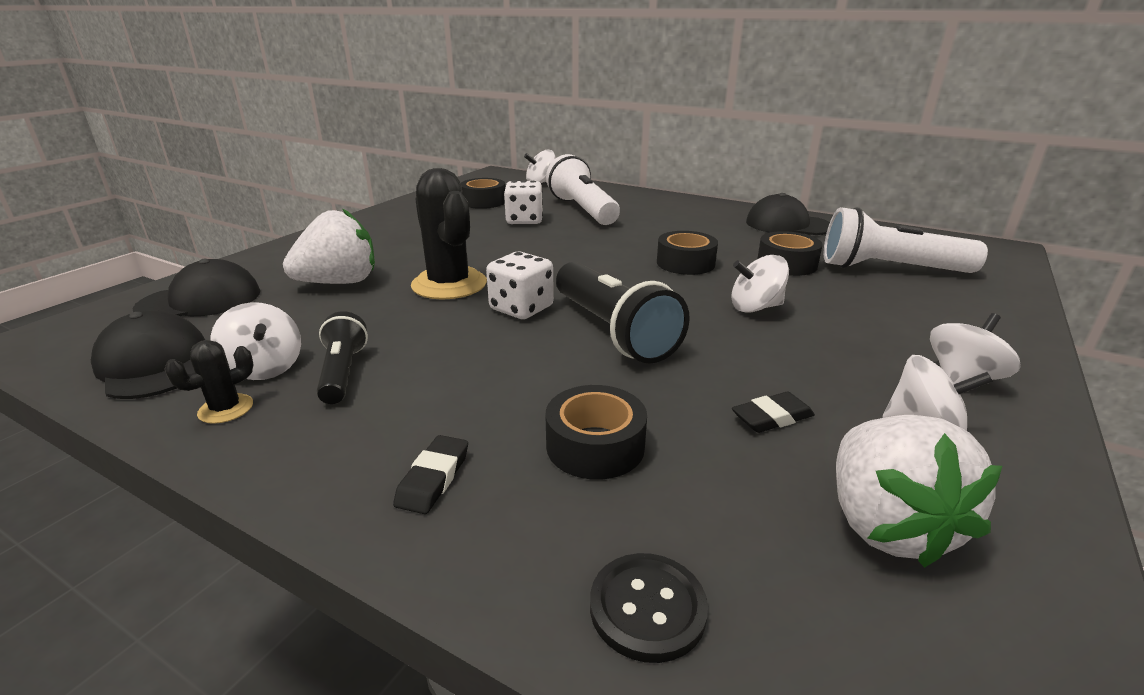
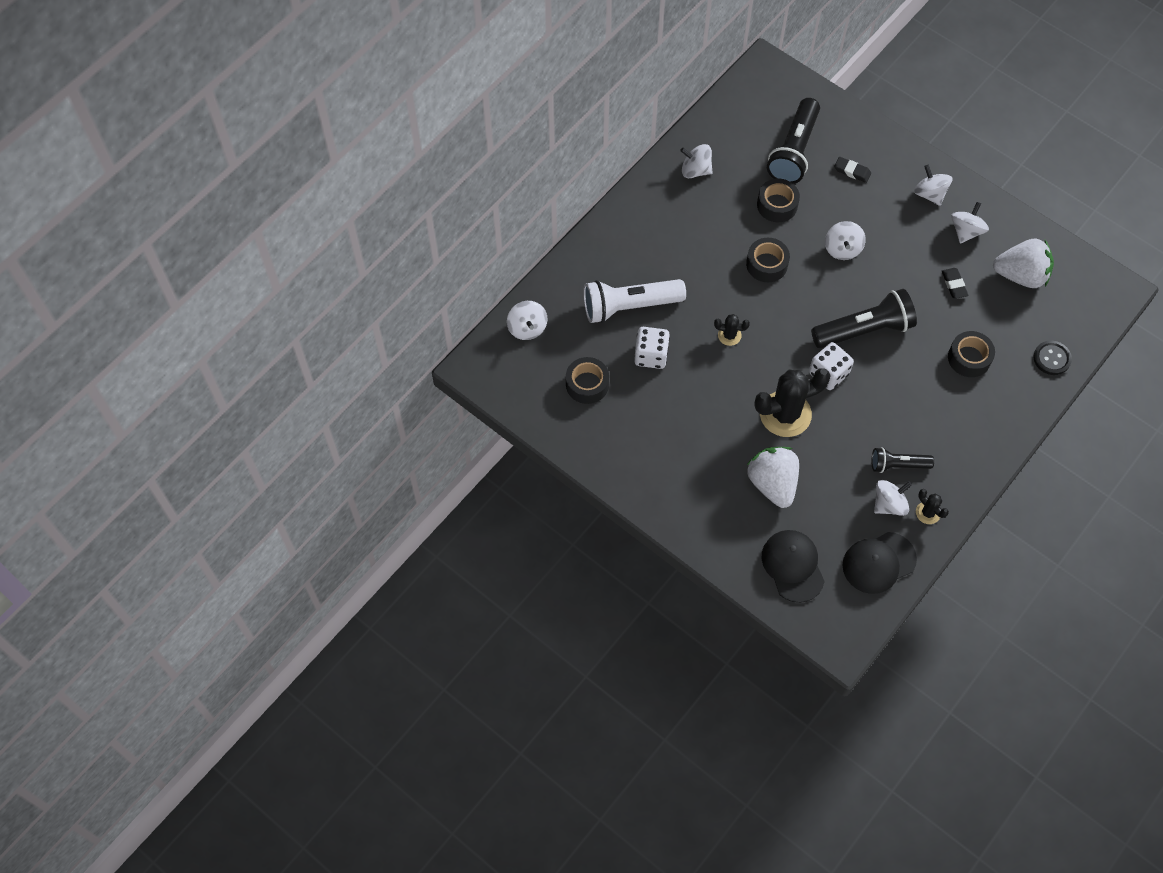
camera: 80 degrees left, 35 degrees up
black eraser [393,435,468,514] -> black eraser moved to [834,157,871,183]
black cap [746,193,830,235] -> white spinning top [680,144,713,178]
white flashlight [824,207,988,273] -> black flashlight [767,98,820,184]
none -> black cactus [714,314,750,346]

